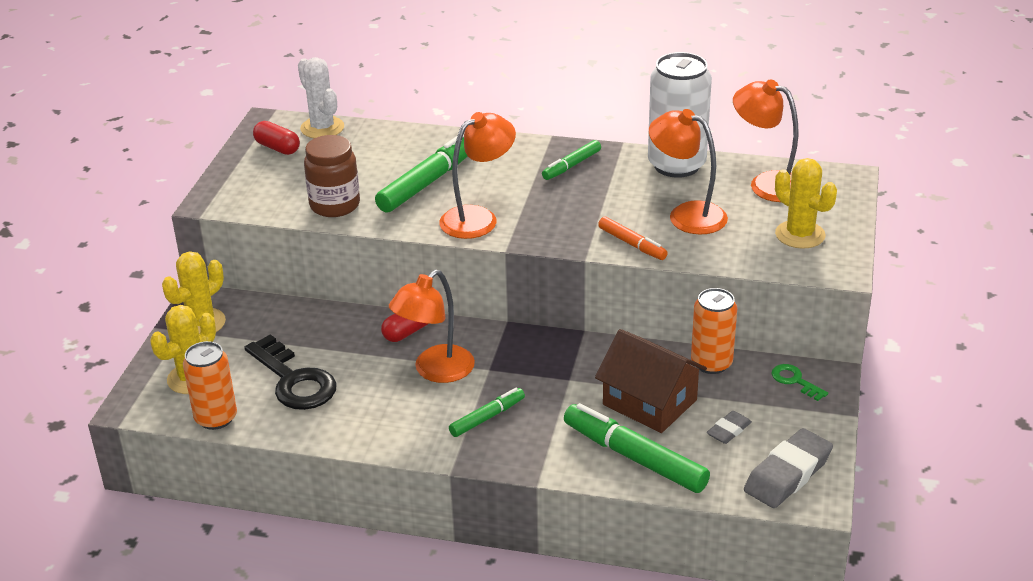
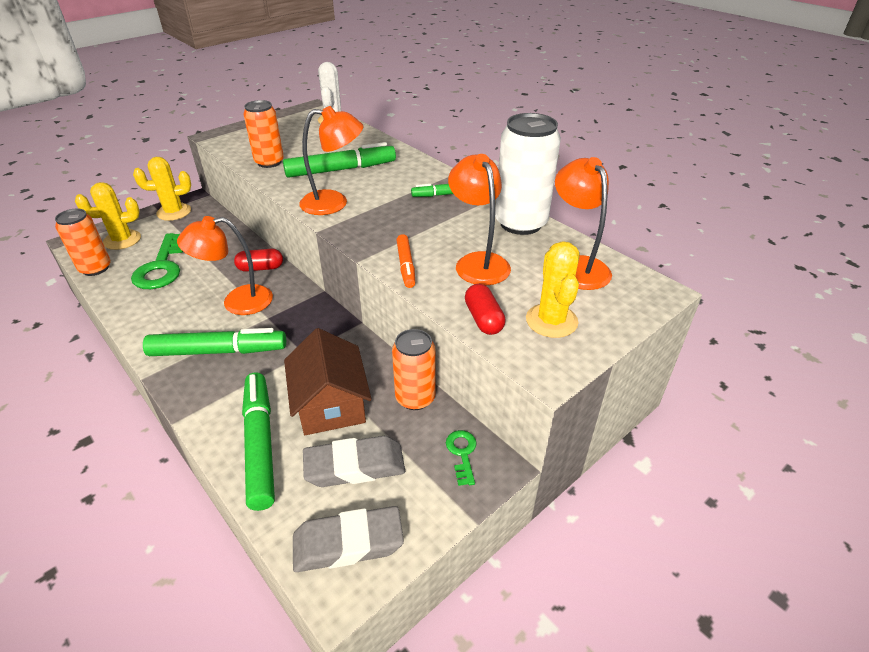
camera: 35 degrees right, 5 degrees up
black key [244,334,337,410] -> green key [131,233,183,289]
red capsule [253,121,300,155] -> red capsule moved to [465,284,506,335]
brown jar [304,135,360,217] -> orange can [243,100,284,168]
green marker [449,388,525,437] -> green marker [143,328,286,356], size x1.79
grey eraser [707,411,752,444] -> grey eraser [303,436,405,487], size x1.87

